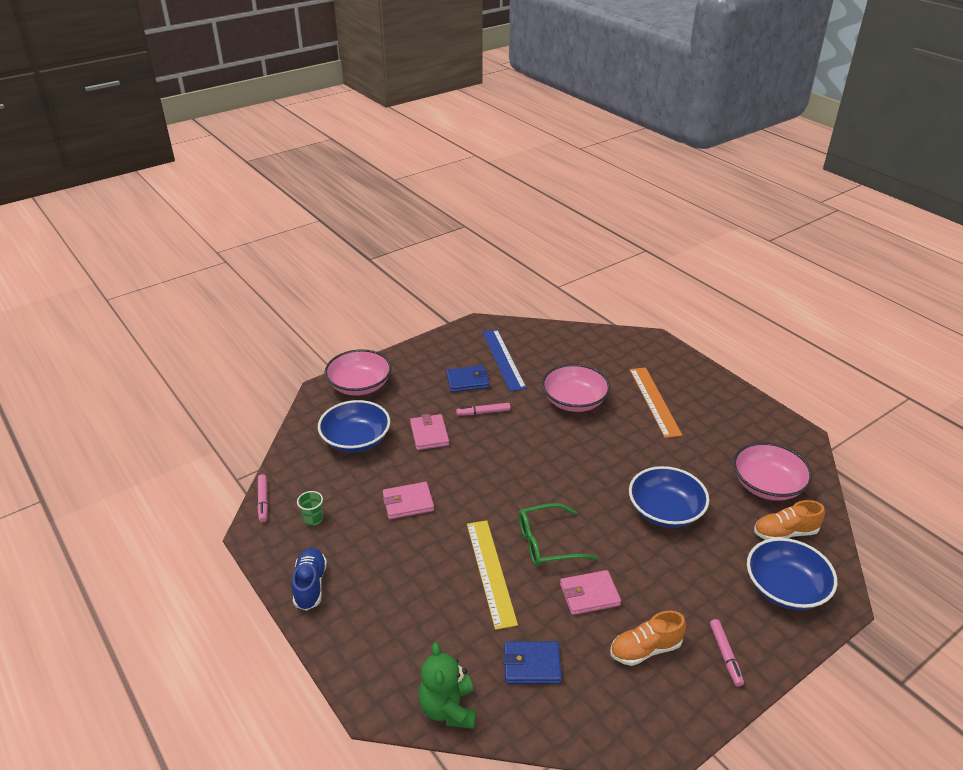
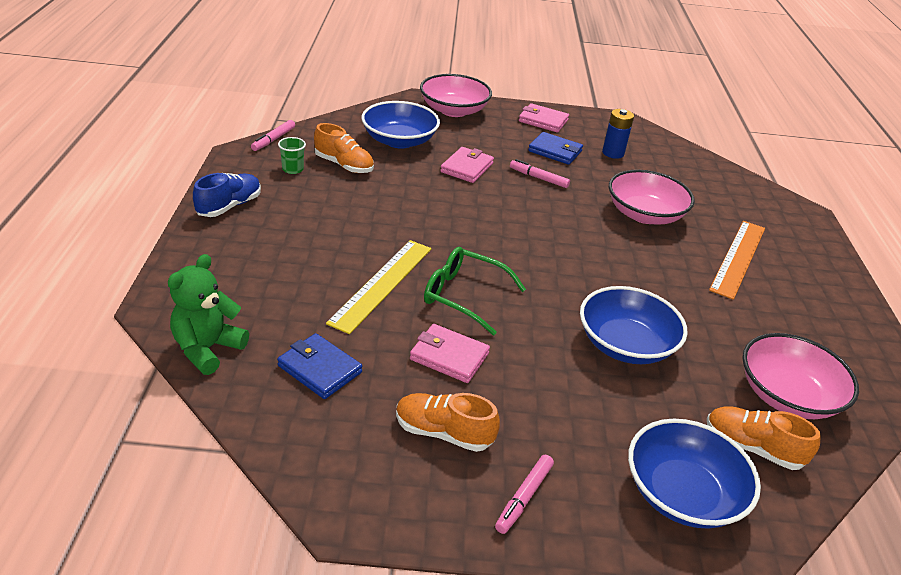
camera: 35 degrees right, 0 degrees up
pink wallet [383,482,434,519] -> pink wallet moved to [519,103,569,133]
blue ruler [482,329,527,391] -> blue battery [602,109,634,159]
none -> orange shoe [314,123,374,173]

